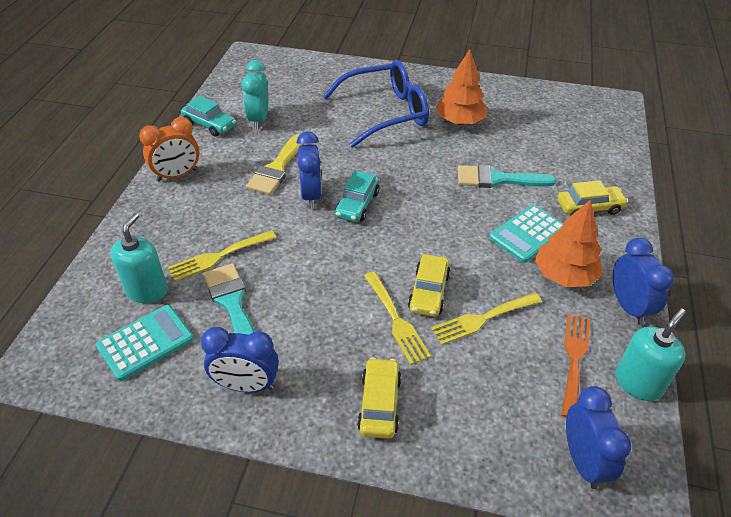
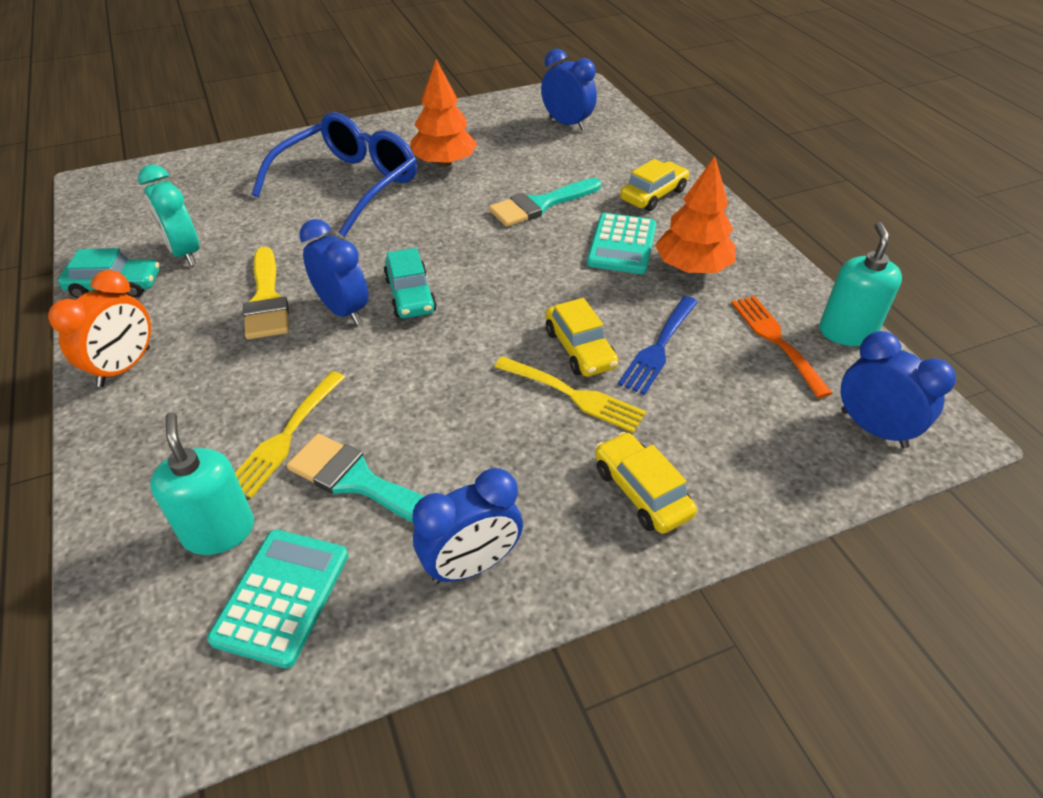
camera: 35 degrees left, 0 degrees up
yellow fork [431,293,542,345] -> blue fork [618,296,698,395]
blue clock [613,238,674,325] -> blue clock moved to [541,49,597,131]

